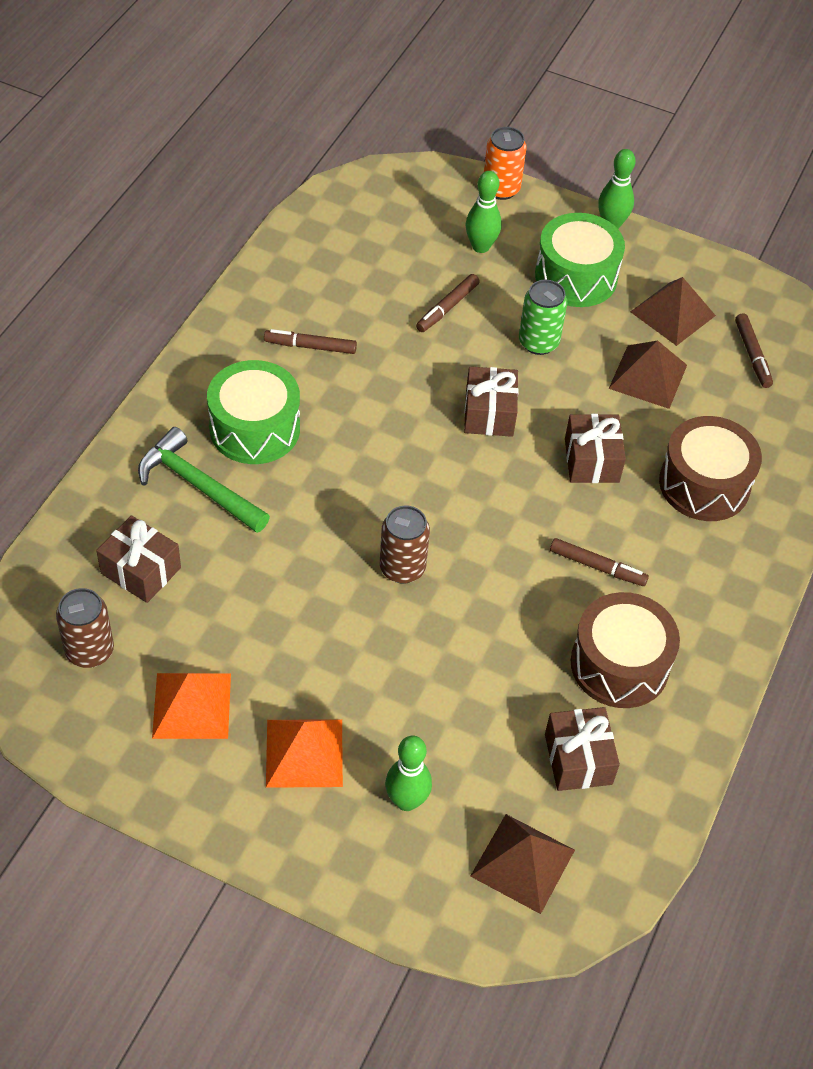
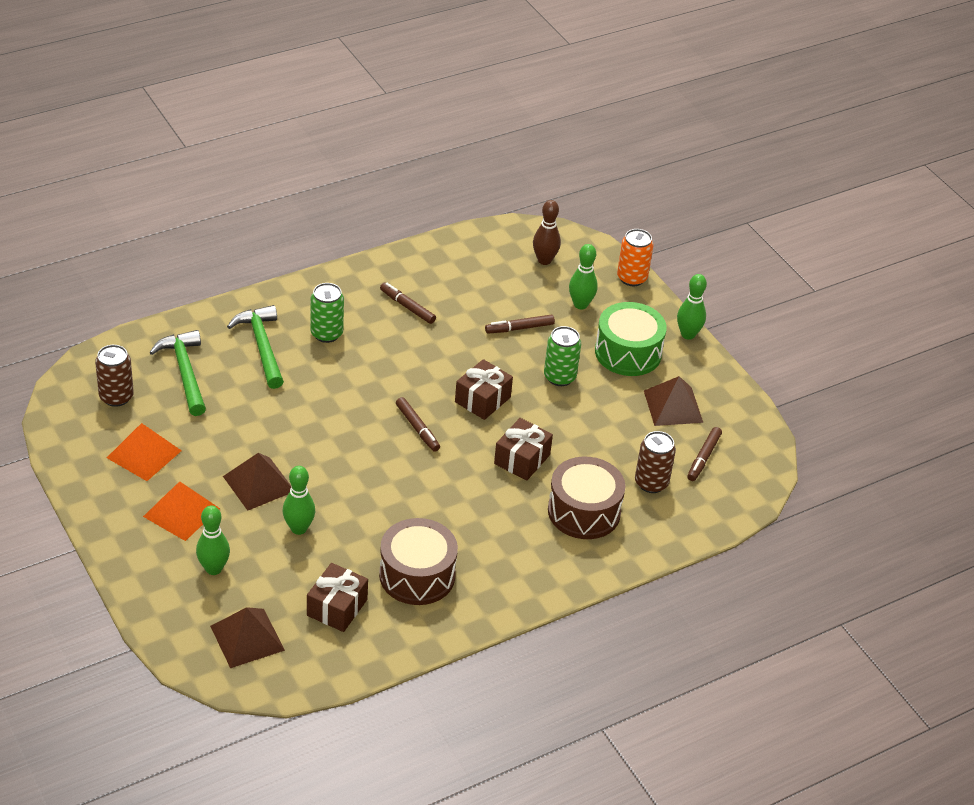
camera: 35 degrees right, 10 degrees down
brown gift [96,515,181,603] -> green hammer [149,330,206,416]
green drum [207,360,300,464] -> green can [310,283,344,343]
brown can [380,506,430,584] -> brown can moved to [635,431,676,493]
brown marker [550,538,649,586] -> brown marker moved to [396,397,440,452]
brown pyramid [609,341,687,409] -> brown pyramid moved to [223,453,291,511]
none -> green bowling pin [283,466,315,535]
none -> brown bowling pin [533,200,561,265]

